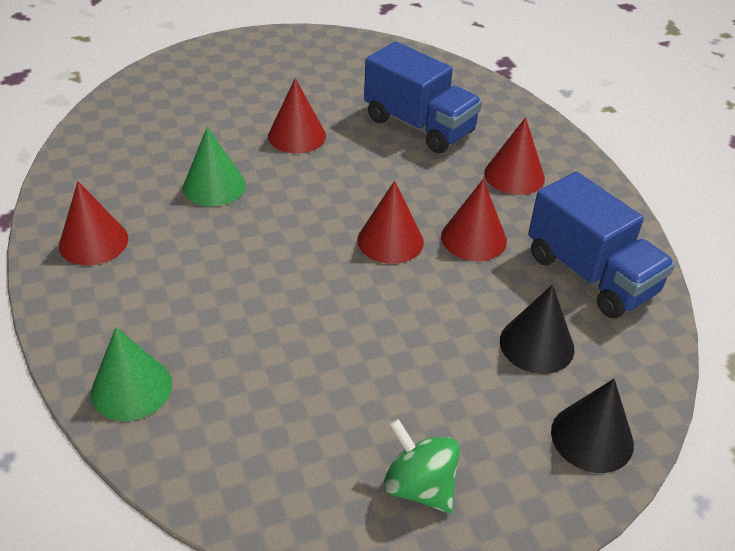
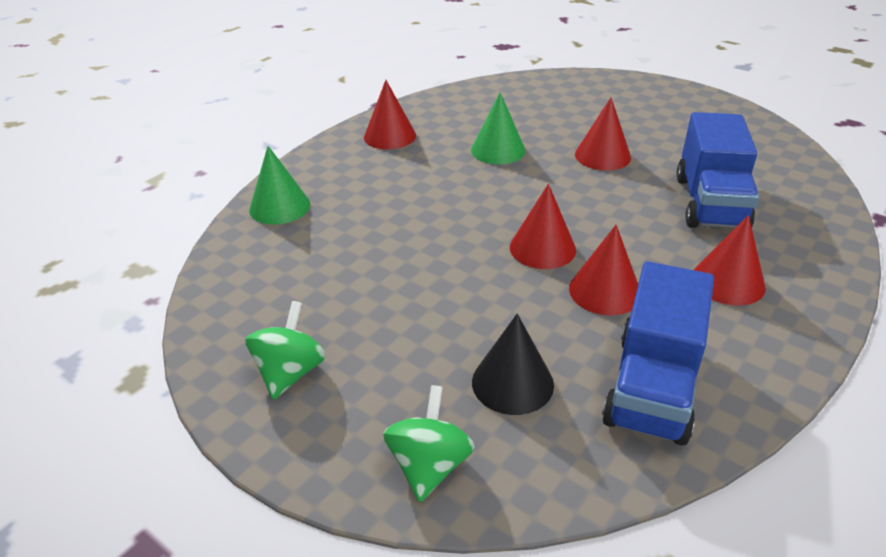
camera: 60 degrees right, 5 degrees down
black cone [551,379,634,473] -> green spinning top [383,385,475,502]

